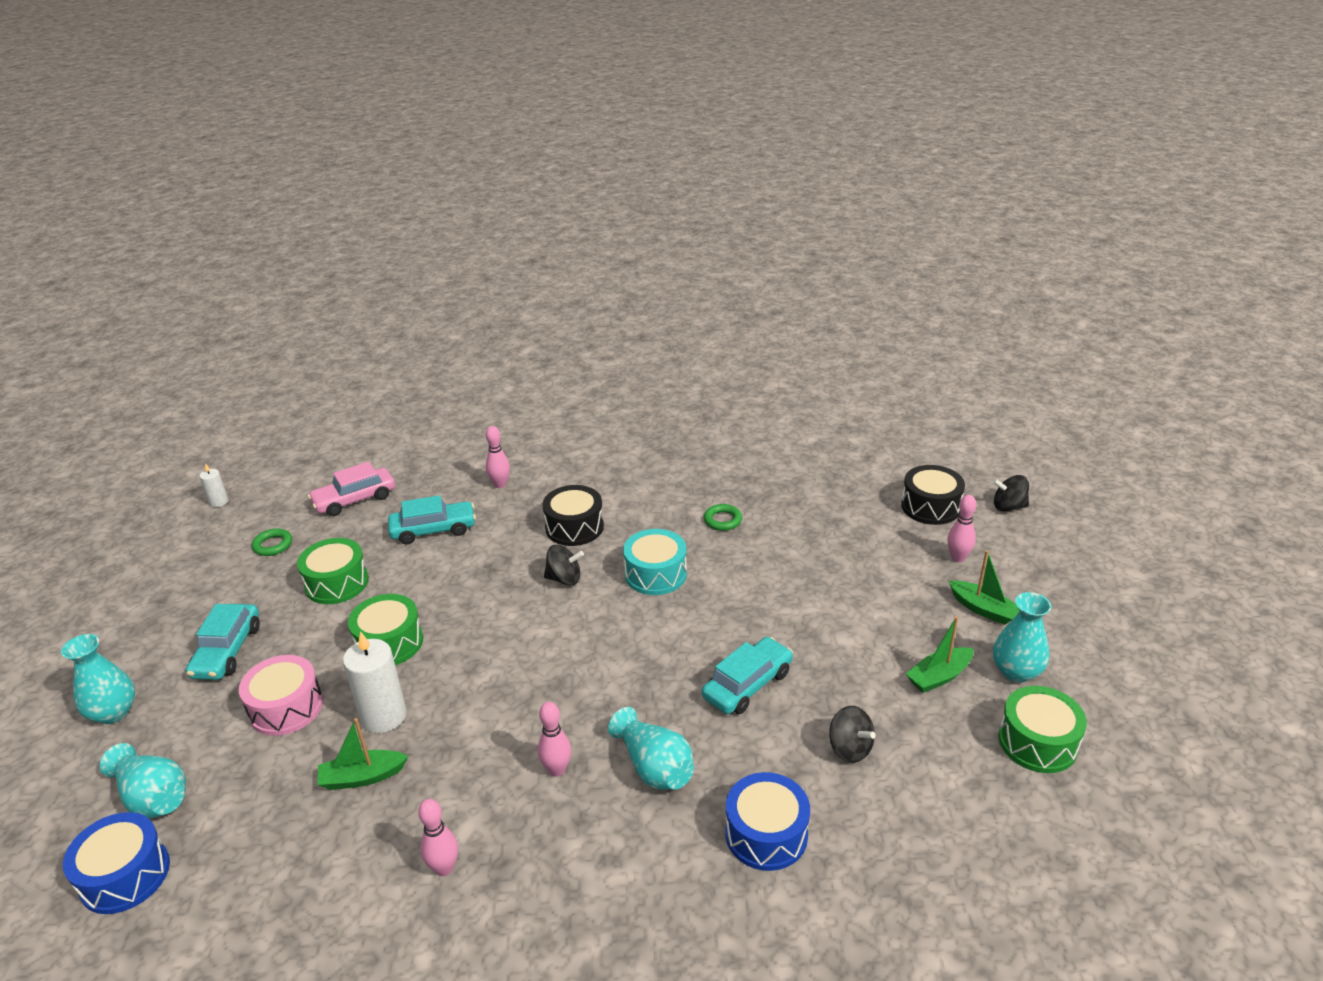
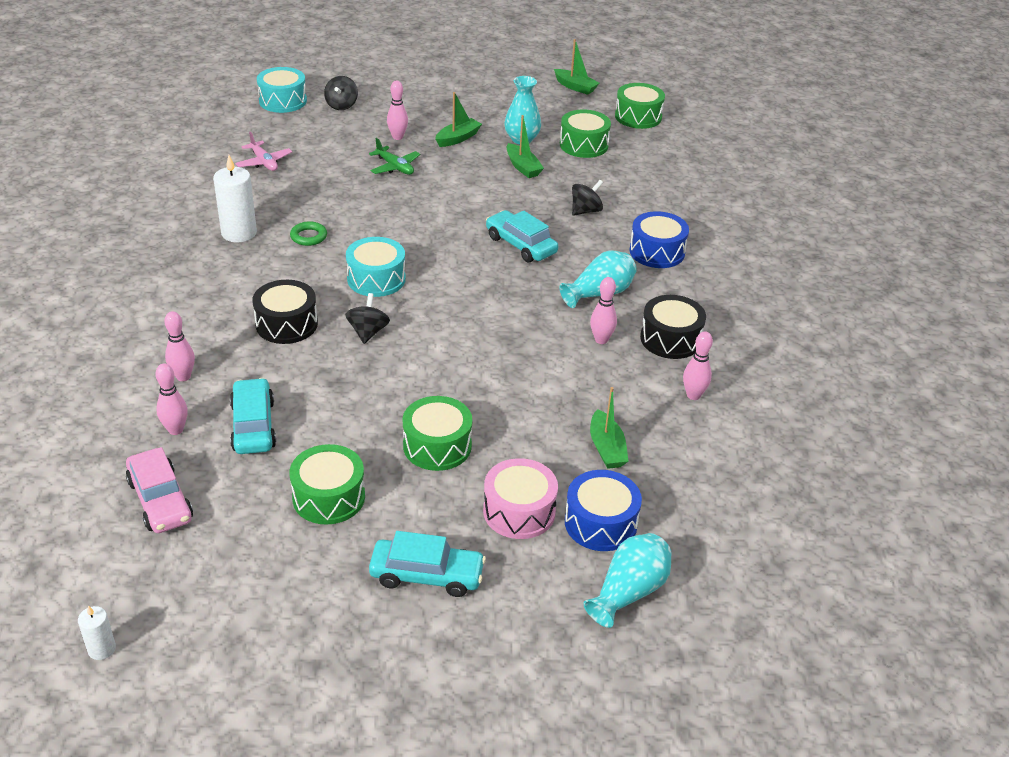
camera: 90 degrees left, 5 degrees up
turquoise vase [61,634,135,724] -> none
blue drum [63,812,170,914] -> blue drum moved to [565,470,642,551]
green ring [252,528,292,556] -> none
white candle [343,631,407,733] -> white candle moved to [213,155,257,242]
black drum [901,465,965,525] -> black drum moved to [640,295,706,359]
none -> pink bowling pin [156,364,188,435]
none -> pink plane [235,132,292,171]
none -> turquoise drum [257,67,307,113]
none -> green plane [369,138,420,175]
none -> green boat [554,39,599,95]
none -> green drum [615,83,665,129]

